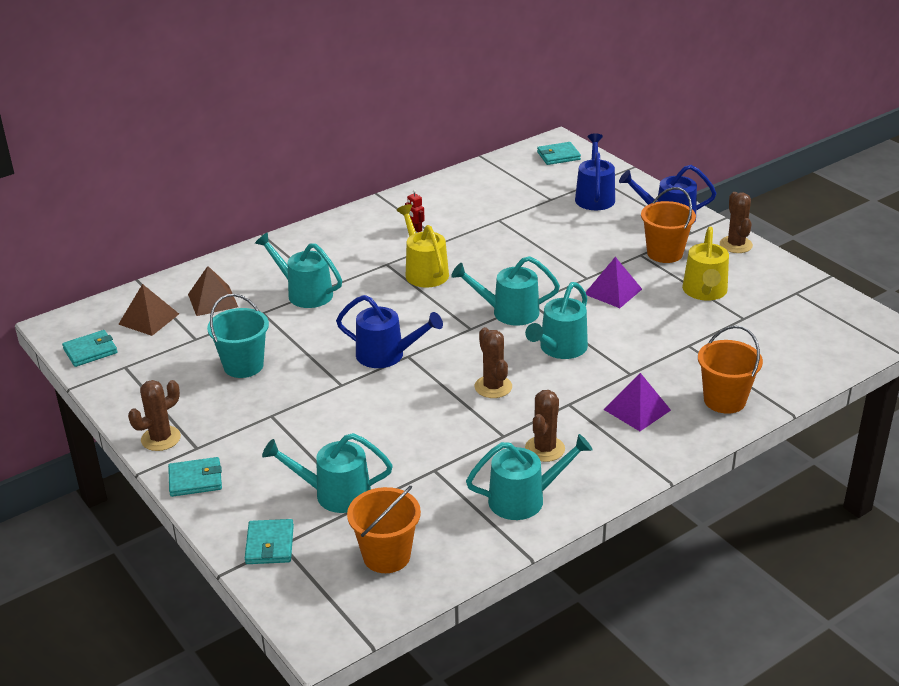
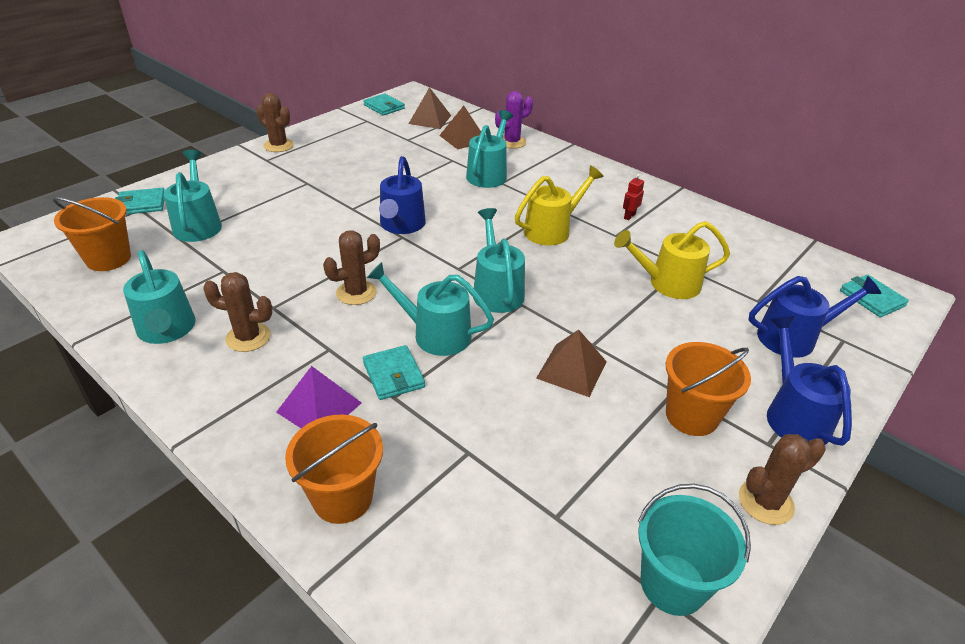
camera: 75 degrees right, 5 degrees up
turquoise wallet [168,457,222,497] -> turquoise wallet moved to [363,345,425,400]
turquoise bucket [207,294,269,378] -> turquoise bucket moved to [638,484,751,616]
purple pyramid [586,257,642,308] -> brown pyramid [536,329,607,397]
yellow watering can [682,227,729,300] -> yellow watering can moved to [614,221,730,299]
none -> purple cactus [495,91,533,149]

